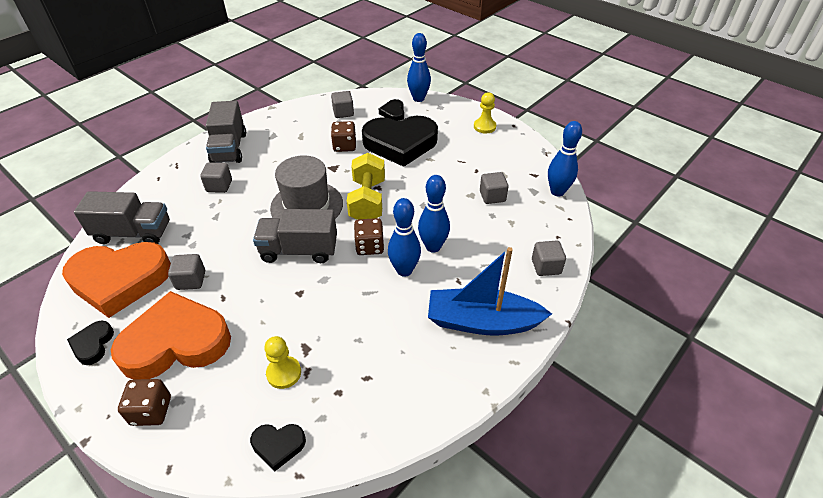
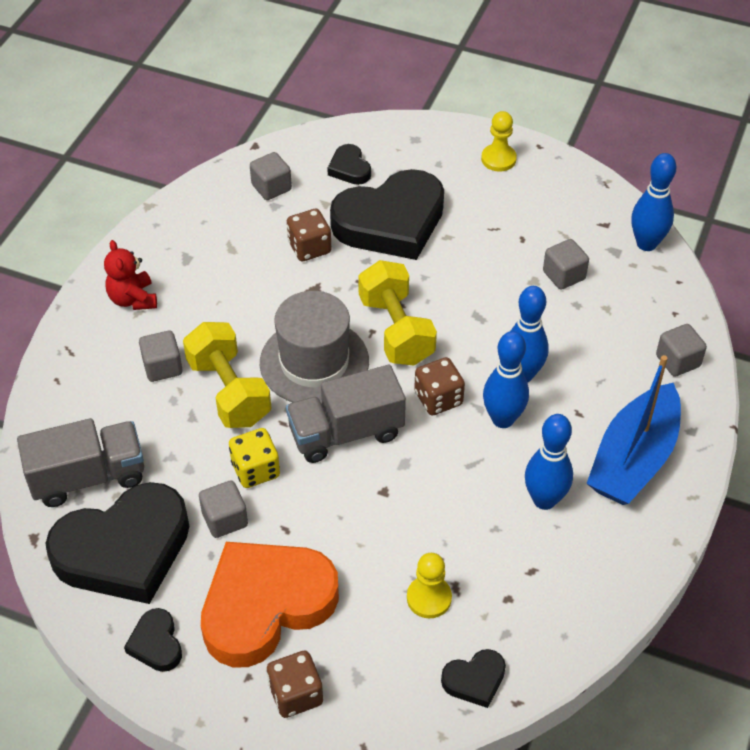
camera: 20 degrees left, 5 degrees up
orange heart [62,242,171,318] -> black heart [45,482,190,604]
grey truck [206,101,246,163] -> red teddy bear [104,240,157,310]
blue bowling pin [407,33,431,102] -> blue bowling pin moved to [525,414,573,510]
blue boat [428,247,552,335] -> blue boat turned 45 degrees counterclockwise [586,355,681,505]
none -> yellow dumbbell [183,322,271,428]
none -> yellow dice [229,428,280,488]

